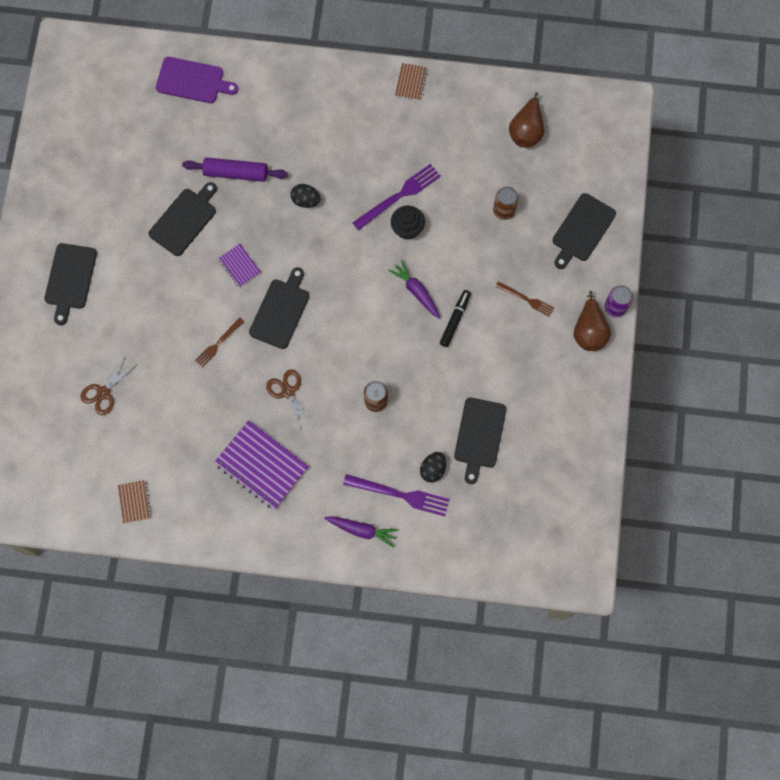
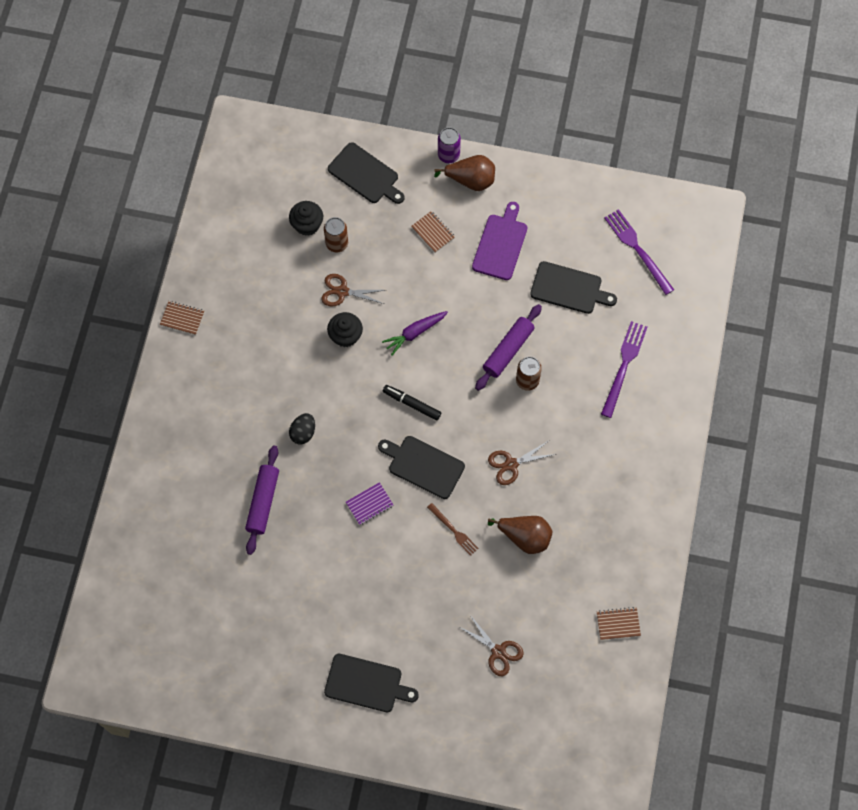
camera: 85 degrees left, 5 degrees down
black cutting board [149,182,217,256] -> none
purple cutting board [156,57,238,103] -> purple cutting board moved to [472,202,527,280]
purple notebook [214,420,309,509] -> none
purple carrot [324,516,399,547] -> none
purple fork [353,164,441,231] -> purple fork moved to [604,209,674,295]
black egg [420,452,446,483] -> none
black marker [440,290,471,347] -> black marker moved to [383,385,441,420]
brown fork [495,281,554,317] -> brown notebook [411,211,455,253]
brown pear [509,92,544,148] -> brown pear moved to [488,516,552,554]
none -> black cupcake [289,201,323,236]
none -> brown scissors [321,274,385,307]
none -> purple rolling pin [475,304,542,391]

